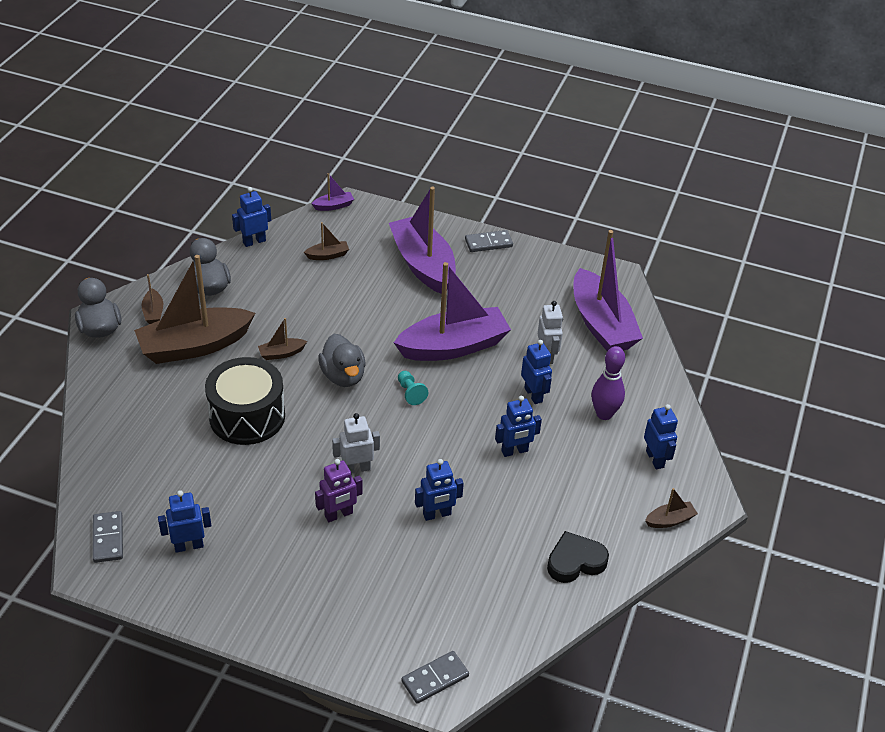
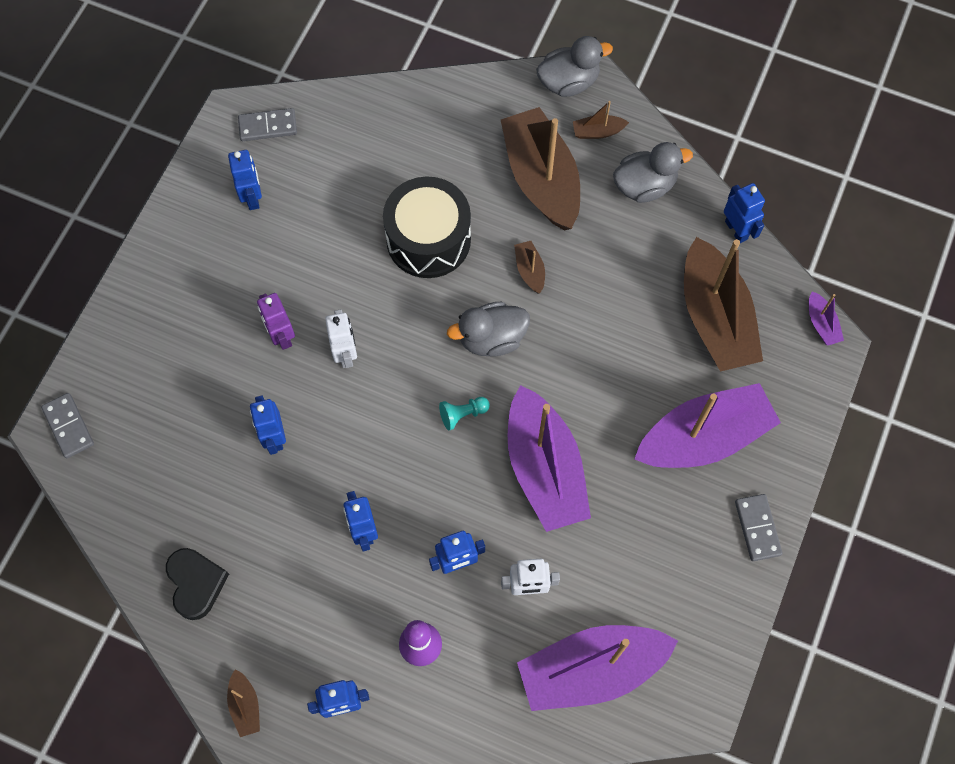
camera: 95 degrees right, 25 degrees up
brown boat [304,222,349,260] -> brown boat [684,237,763,372], size x2.43

